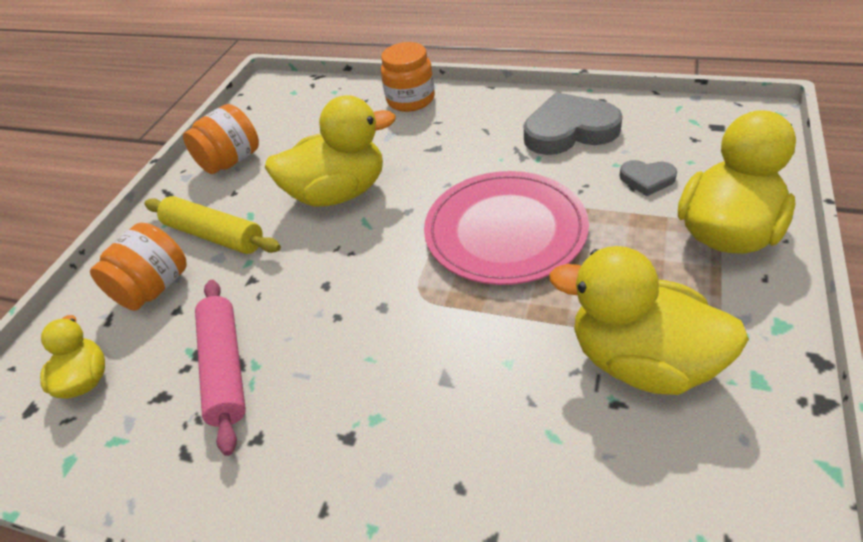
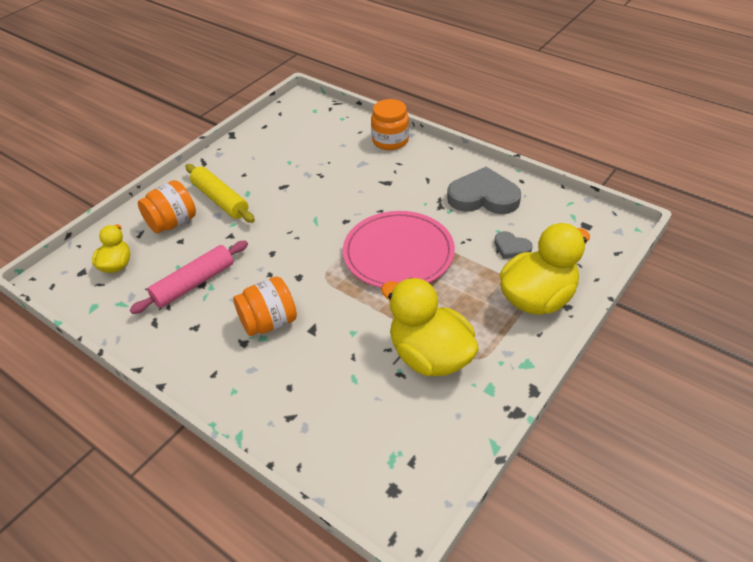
camera: 15 degrees right, 0 degrees up
orange jar [183,104,259,174] -> orange jar moved to [233,277,297,336]
pink rolling pin [195,280,246,456] -> pink rolling pin turned 45 degrees clockwise [130,240,248,314]
yellow duck [265,95,396,207] -> none

